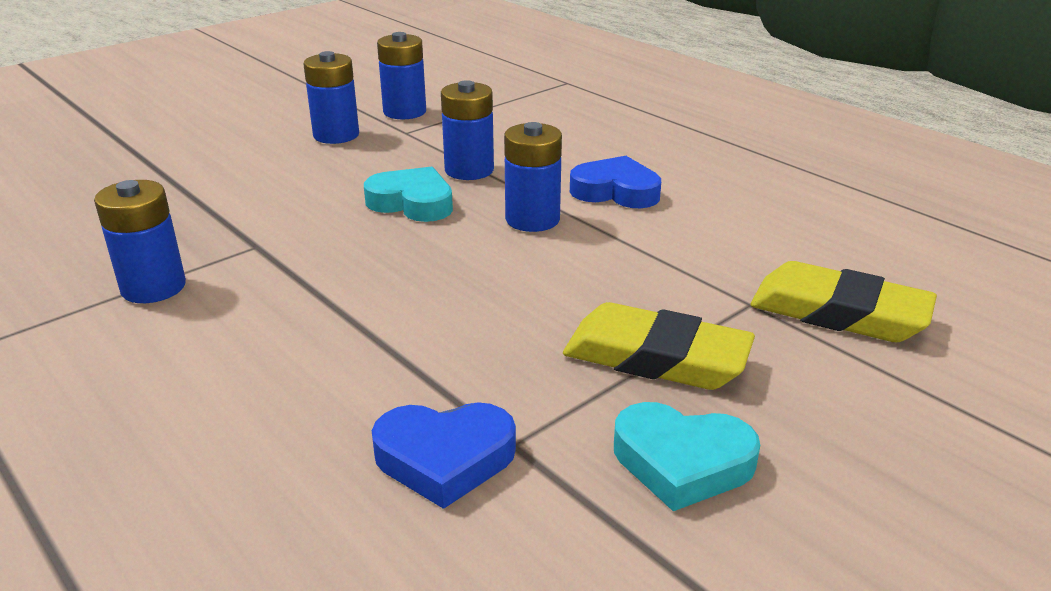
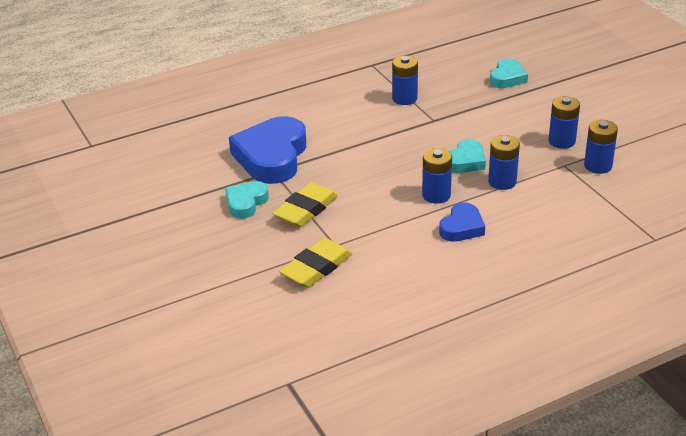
camera: 105 degrees right, 5 degrees up
blue heart [372,402,516,509] -> blue heart [229,116,306,184], size x1.89
none -> turquoise heart [490,58,528,88]

